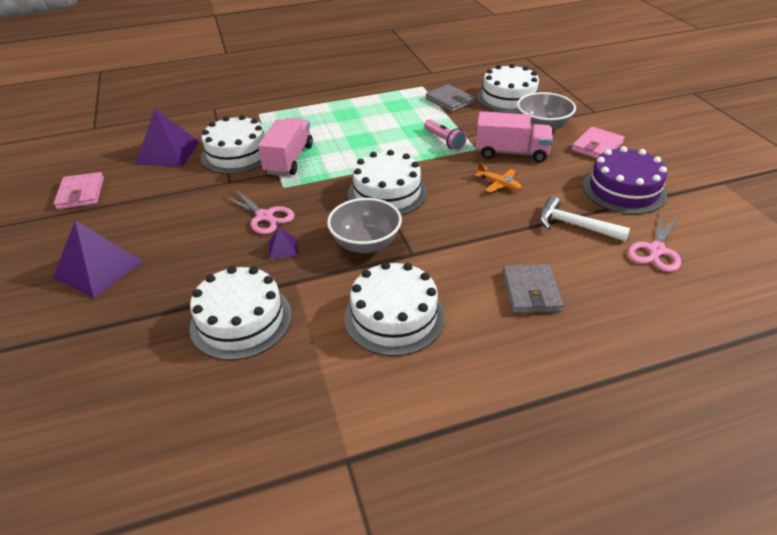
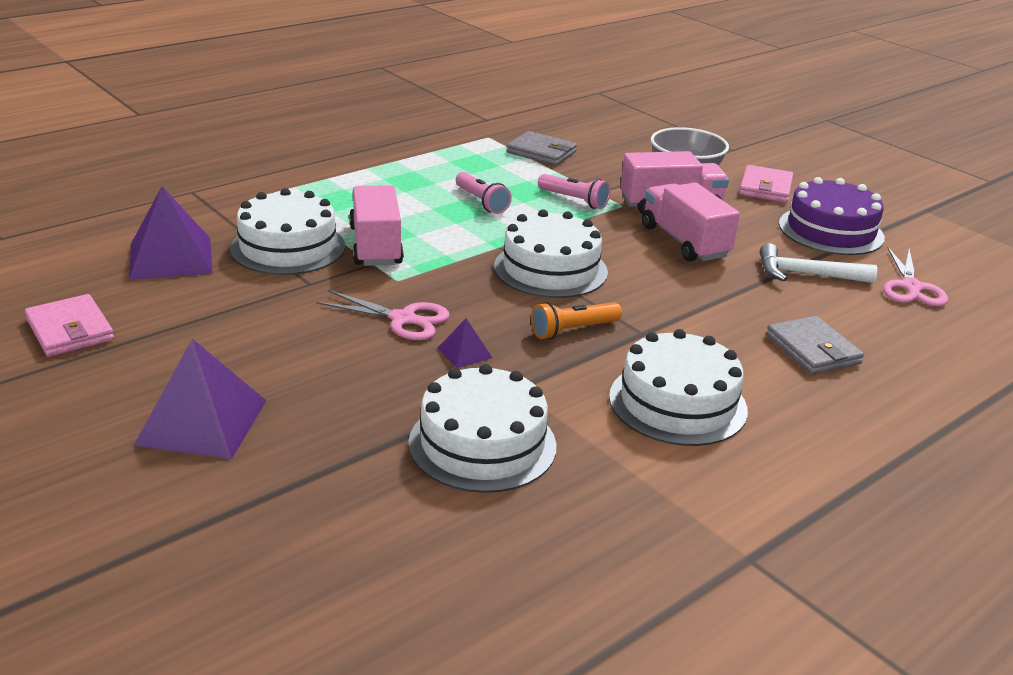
camera: 25 degrees left, 10 degrees down
grey bowl [327,198,402,253] -> orange flashlight [531,302,622,340]
orange plane [475,162,521,192] -> pink truck [642,182,740,261]
white cake [477,64,539,113] -> none
none -> pink flashlight [456,172,512,214]

